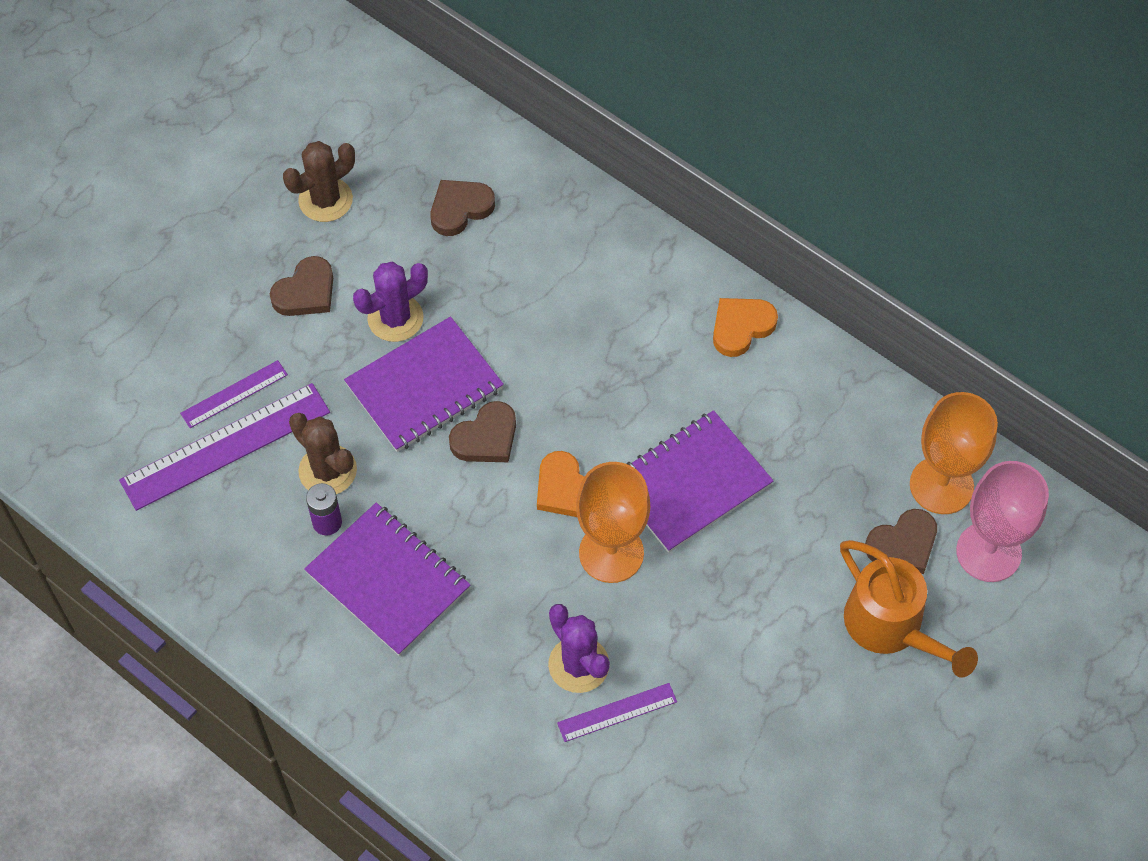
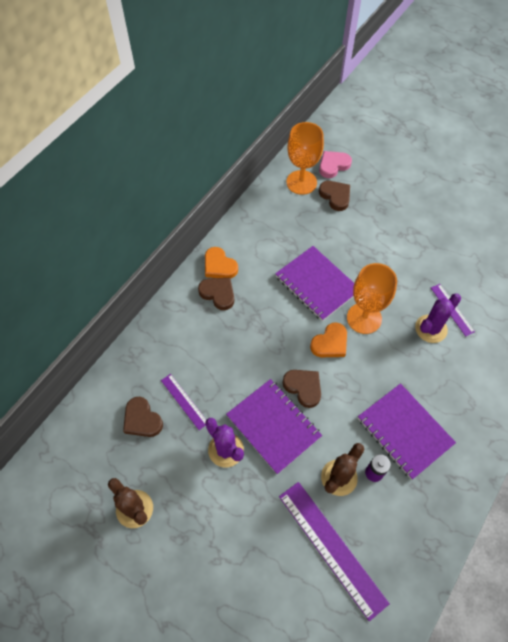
camera: 95 degrees left, 0 degrees up
purple ruler [180,360,288,428] -> purple ruler moved to [161,374,206,430]
brown heart [270,256,333,316] -> brown heart moved to [198,278,234,310]
purple notebook [304,503,471,656] -> purple notebook turned 75 degrees counterclockwise [358,383,456,480]
orange watering can [840,540,978,677] -> none
pink goblet [956,461,1049,582] -> pink heart [319,151,352,178]

